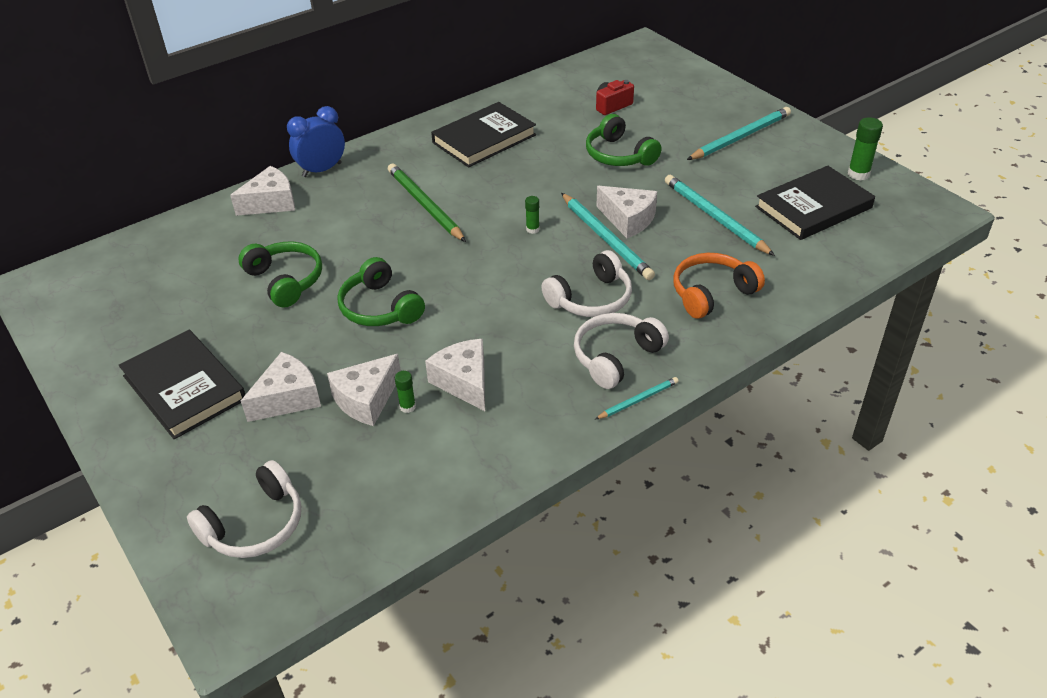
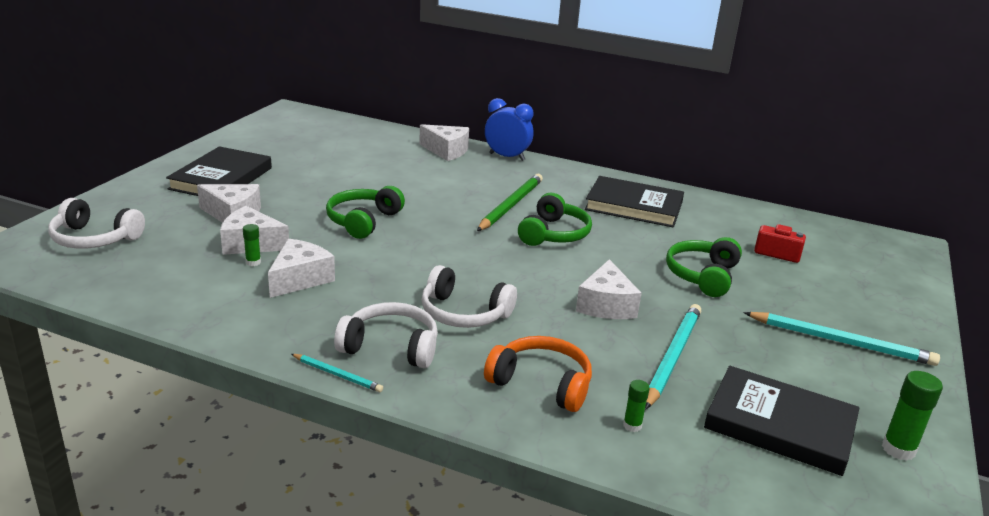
camera: 55 degrees right, 15 degrees down
green headphones [238,242,322,308] -> green headphones moved to [518,193,592,246]
green glue stick [525,196,540,234] -> green glue stick moved to [623,380,650,432]
turquoise pencil [561,193,655,280] -> none

